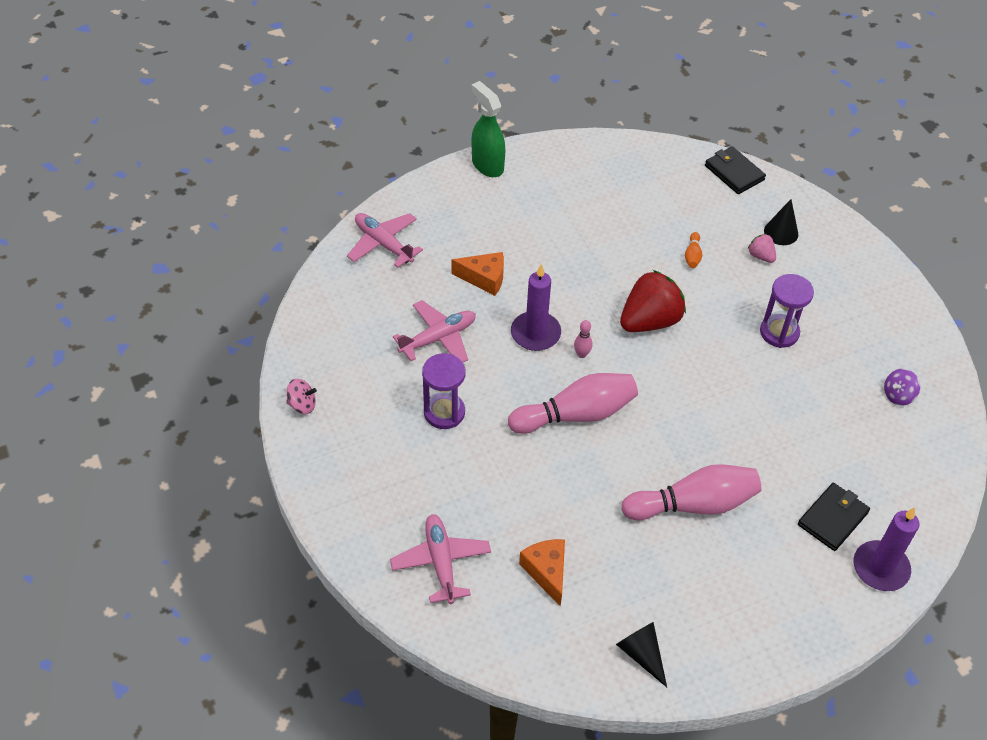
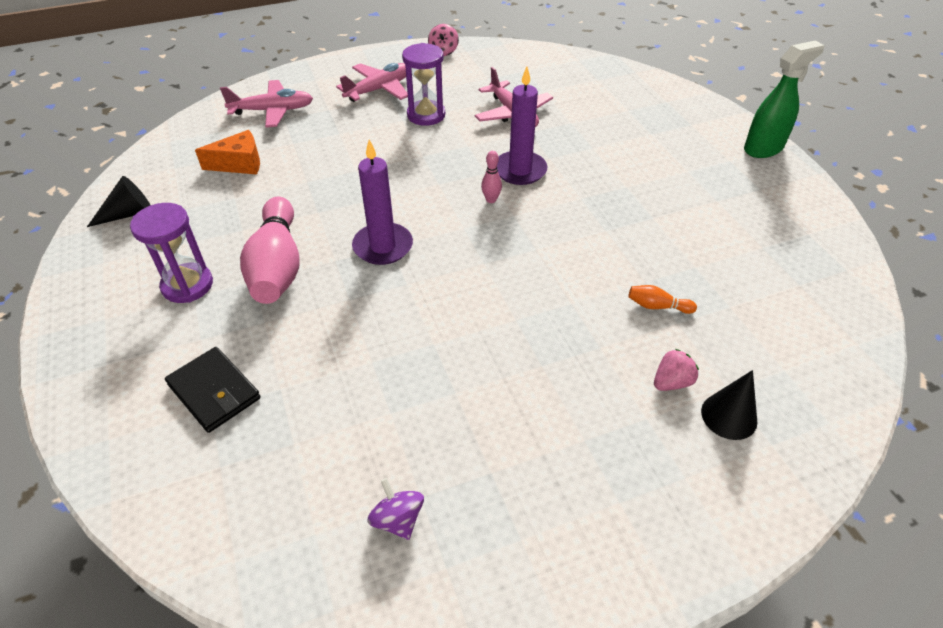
camera: 95 degrees right, 5 degrees down
pink plane [347,213,423,268] -> pink plane moved to [336,63,408,102]
orange cheese [451,252,504,296] -> none
pink bowling pin [508,373,638,434] -> none
red strawberry [620,270,686,332] -> none
black wallet [705,146,766,194] -> none
purple hourglass [760,274,814,348] -> purple hourglass moved to [130,203,213,303]
purple candle [854,507,919,591] -> purple candle moved to [352,140,413,265]

